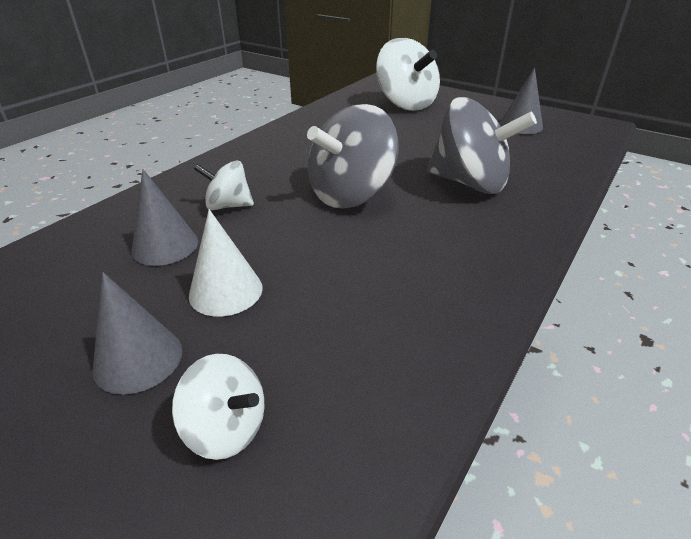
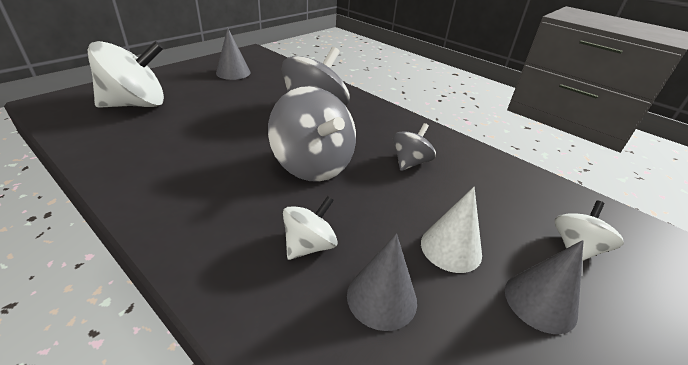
camera: 85 degrees left, 0 degrees up
white spinning top [194,161,254,210] -> white spinning top turned 150 degrees counterclockwise [283,196,338,260]
none -> grey spinning top [393,123,436,171]

